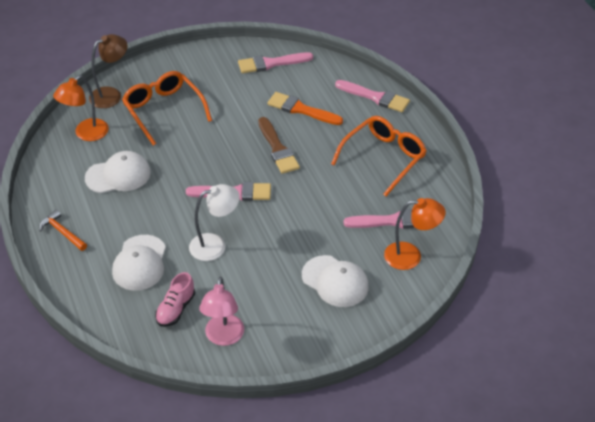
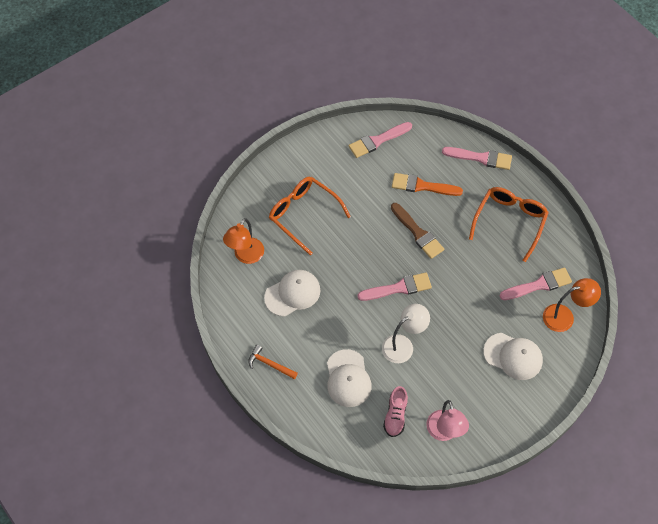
camera: 15 degrees left, 15 degrees up
brown lamp [89,34,127,108] -> none

